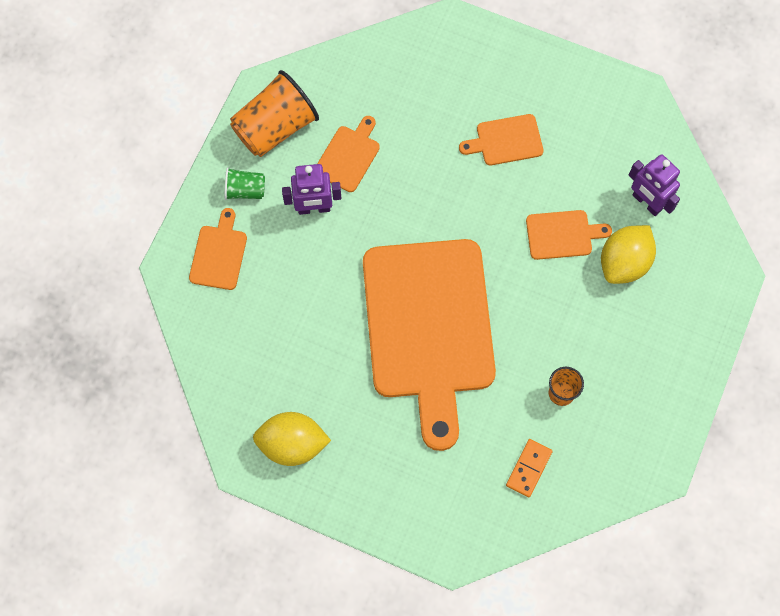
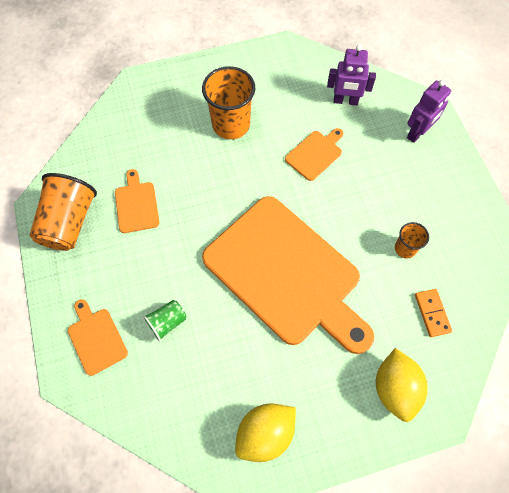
camera: 40 degrees left, 5 degrees down
green cup [225,167,265,200] -> green cup moved to [143,300,186,342]
purple robot [282,164,342,215] -> purple robot moved to [407,80,451,143]
orange cutting board [459,114,543,165] -> orange cup [202,66,255,139]
yellow lemon [601,225,656,284] -> yellow lemon moved to [376,348,428,422]

